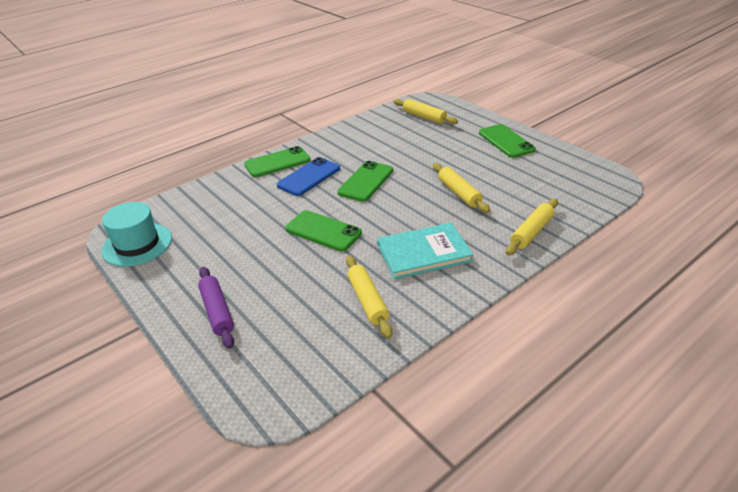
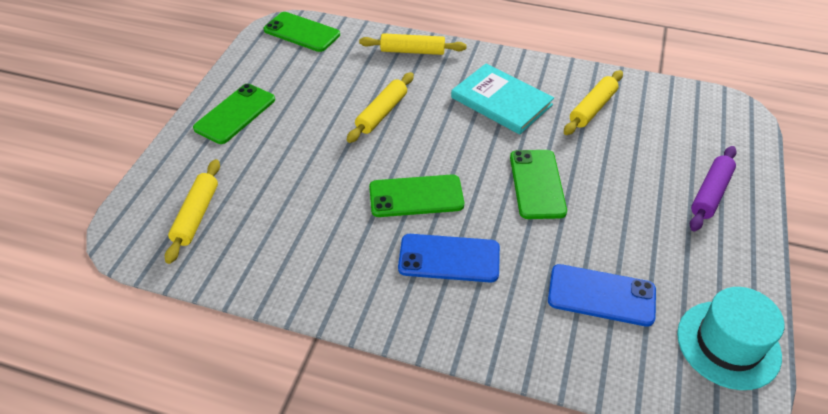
camera: 125 degrees left, 10 degrees up
green phone [244,146,311,177] -> green phone moved to [264,12,340,52]
none -> blue phone [548,264,656,327]

